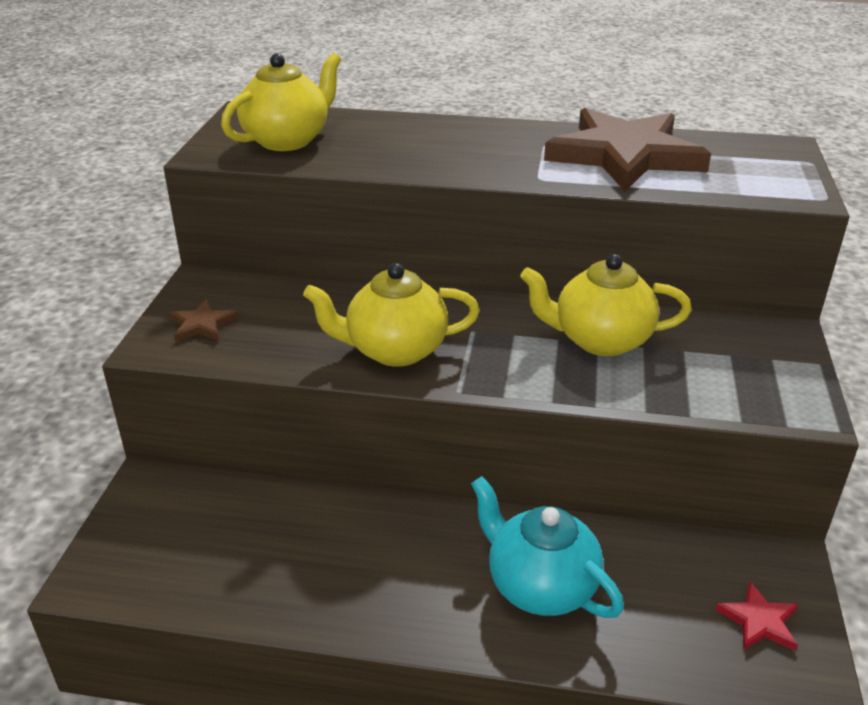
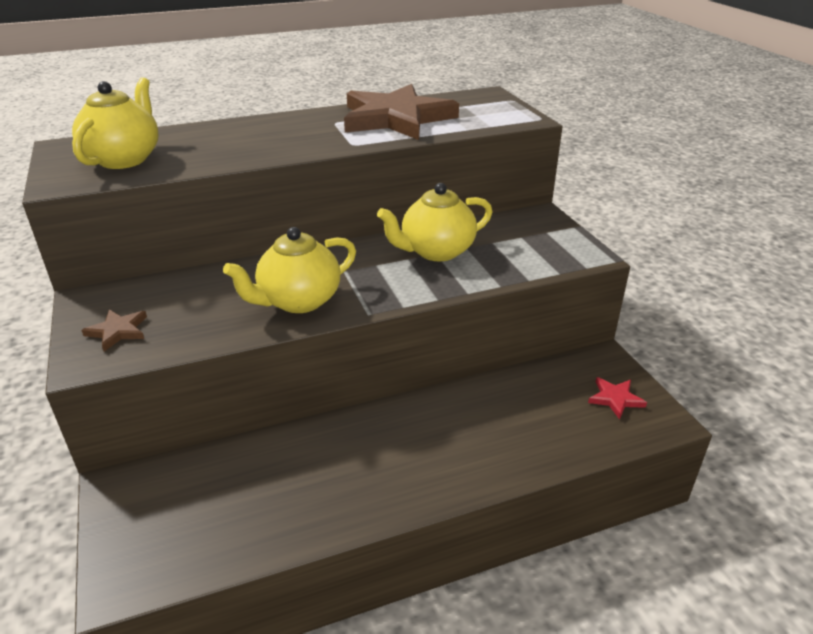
camera: 30 degrees left, 0 degrees up
turquoise teapot [471,476,624,618] -> none

